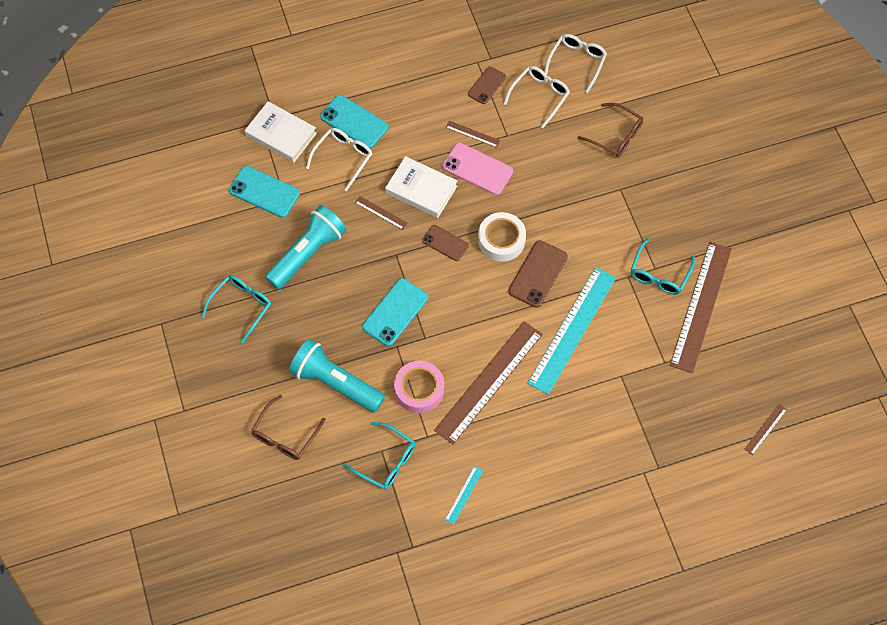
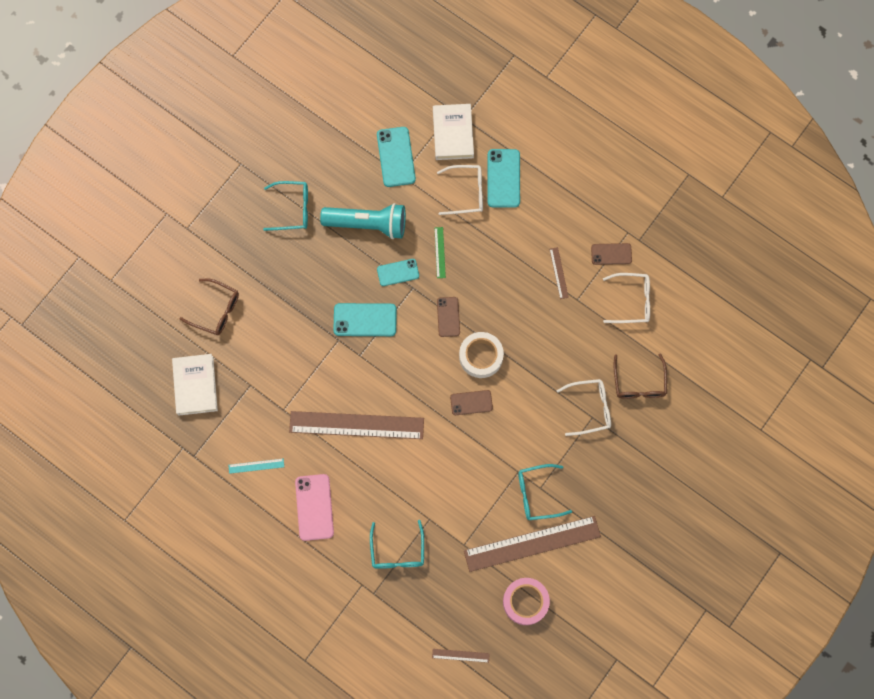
camera: 55 degrees right, 10 degrees up
brown glasses [251,395,326,460] -> brown glasses turned 150 degrees counterclockwise [179,278,239,335]
turquoise flashlight [289,339,385,412] -> none
turquoise glasses [343,422,416,490] -> turquoise glasses moved to [370,520,424,569]
brown ruler [355,196,408,230] -> green ruler [434,227,446,278]
white book [385,156,457,218] -> white book moved to [172,354,218,416]
pink tape [394,361,444,413] -> pink tape moved to [503,578,550,625]
pink phone [442,143,513,195] -> pink phone moved to [295,474,334,541]
brown phone [508,240,568,308] -> brown phone [450,390,493,415], size x0.65
turquoise ruler [527,267,616,395] -> none
white glasses [545,34,607,93] -> white glasses moved to [557,379,611,436]
none -> turquoise phone [377,259,419,286]

